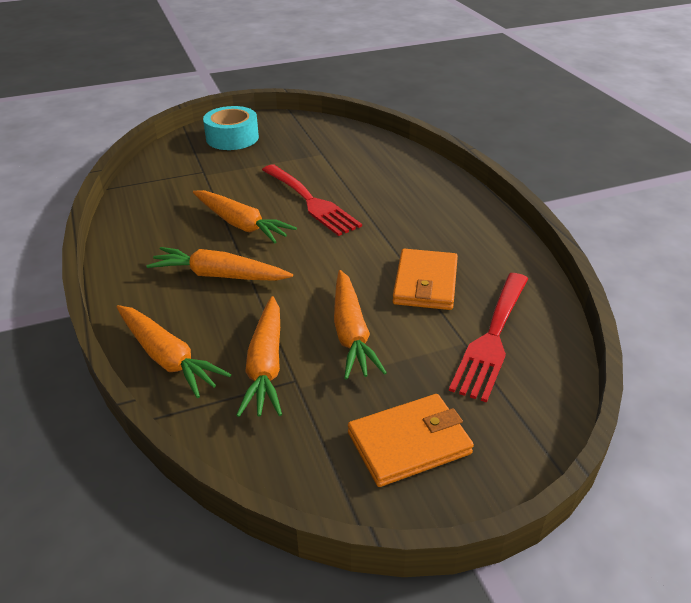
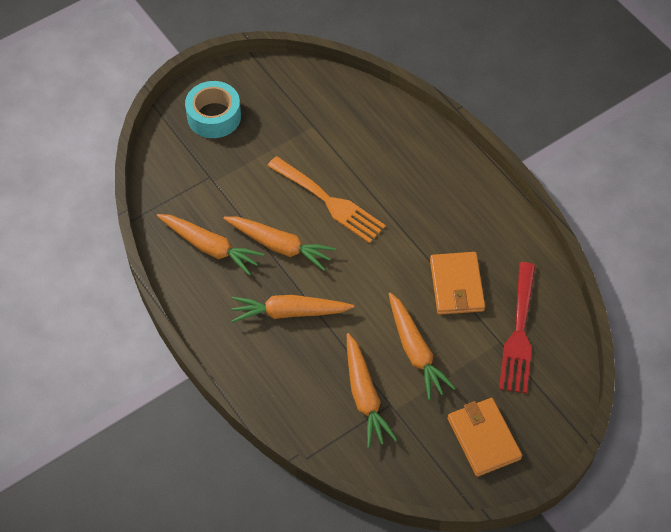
camera: 15 degrees left, 20 degrees up
orange carrot [116,305,231,398] -> orange carrot moved to [157,214,264,276]
red fork [262,164,362,236] -> orange fork [267,156,386,243]
orange wallet [348,394,474,487] -> orange wallet turned 75 degrees counterclockwise [448,398,522,477]

